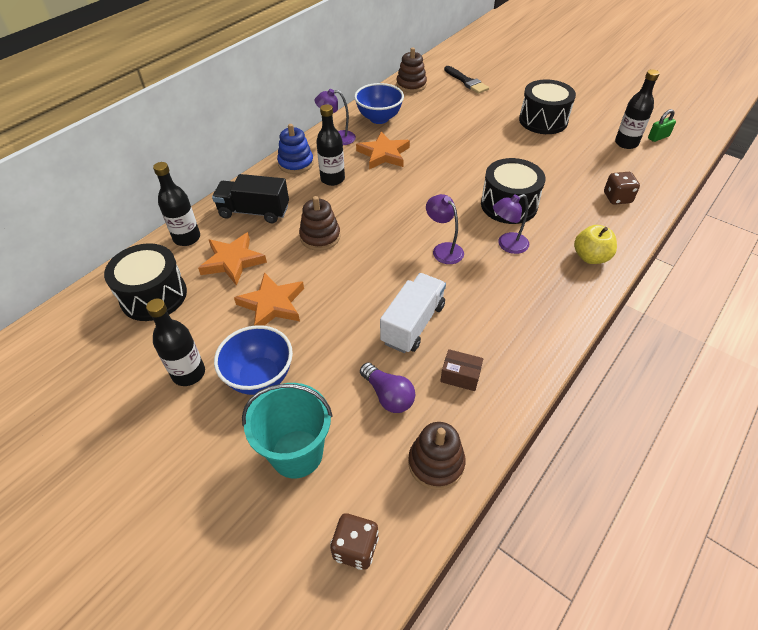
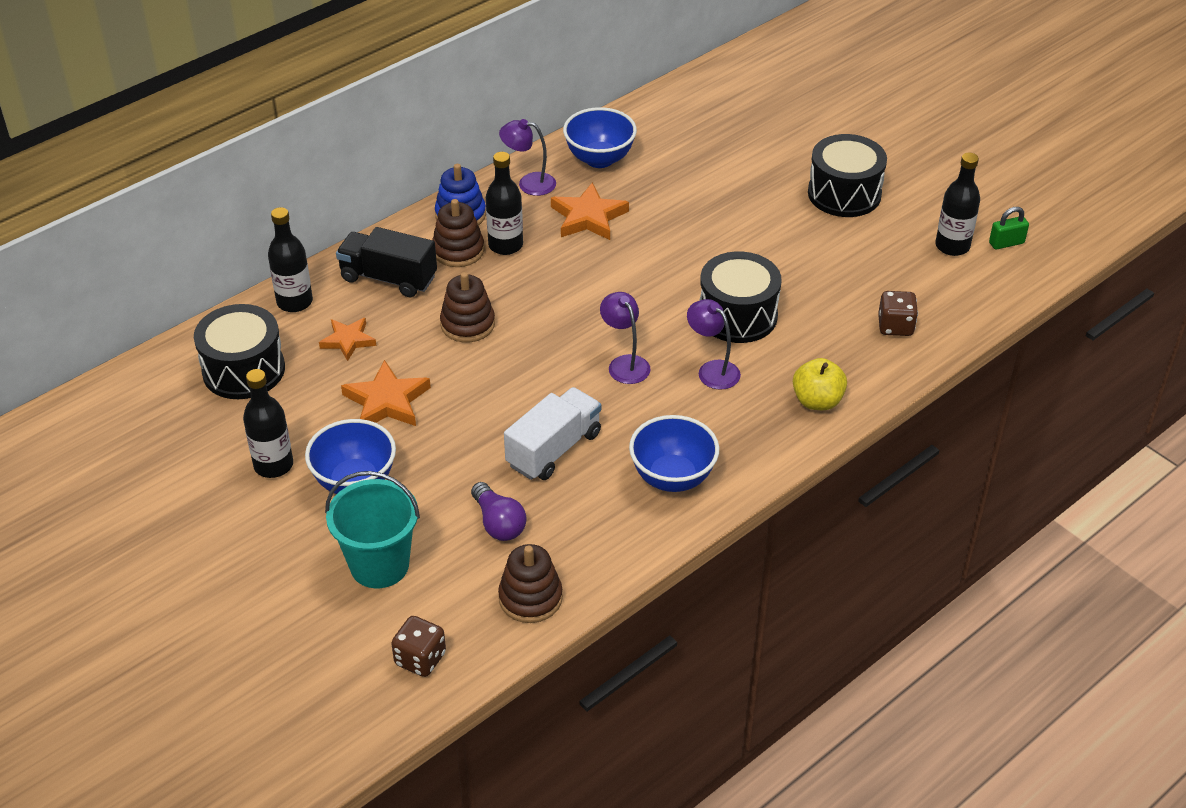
camera: 10 degrees right, 5 degrees down
orange star [198,232,267,286] -> orange star [319,318,376,361], size x0.66
brown stacking toy [396,47,427,93] -> brown stacking toy moved to [432,199,484,267]
brown box [440,349,483,391] -> none
black brush [444,66,489,94] -> none
purple lamp [493,194,529,254] -> purple lamp turned 60 degrees clockwise [687,299,741,390]
none -> blue bowl [629,415,719,492]

